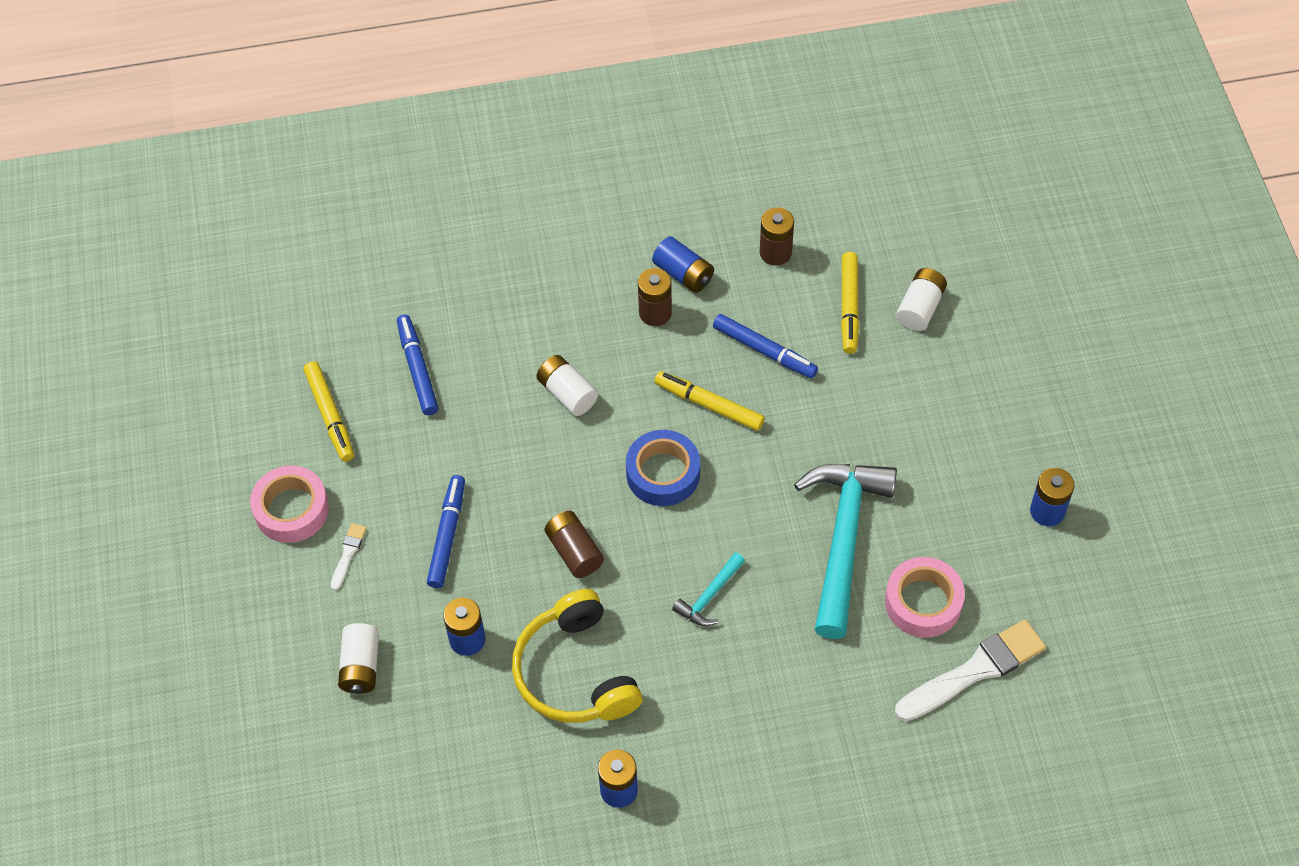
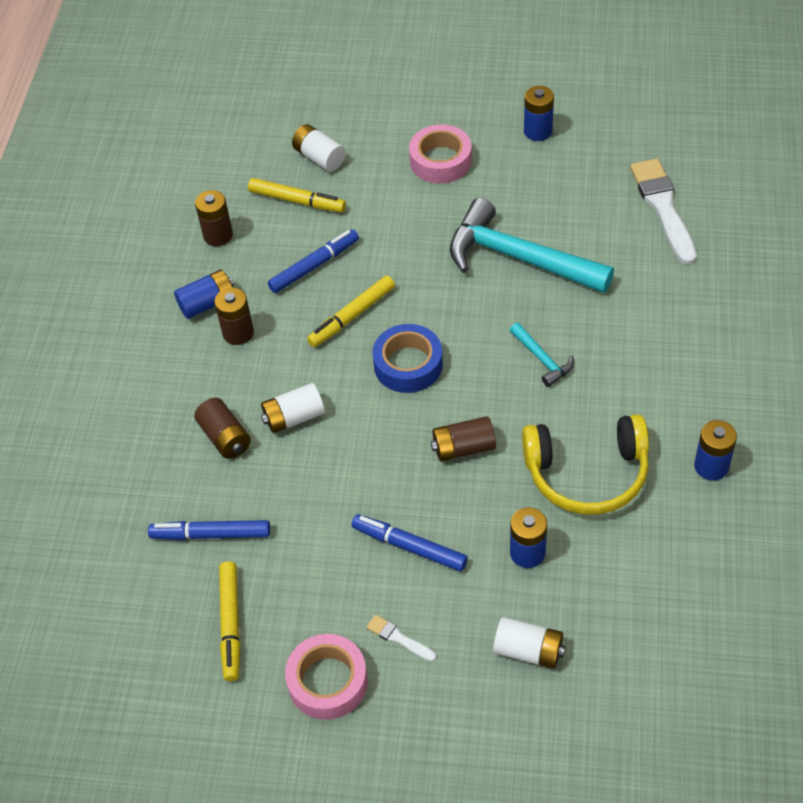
camera: 70 degrees left, 5 degrees down
yellow marker [303,362,354,462] -> yellow marker turned 90 degrees clockwise [219,562,240,681]
pink tape [885,557,965,638] -> pink tape moved to [409,125,472,183]
none -> brown battery [194,398,251,459]

